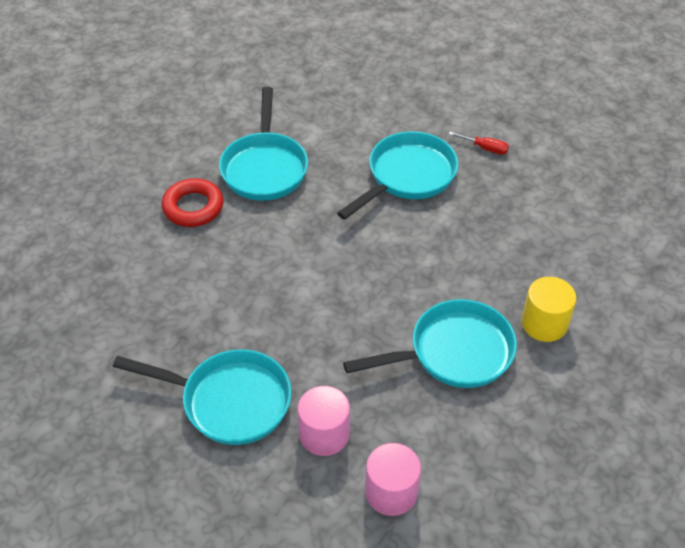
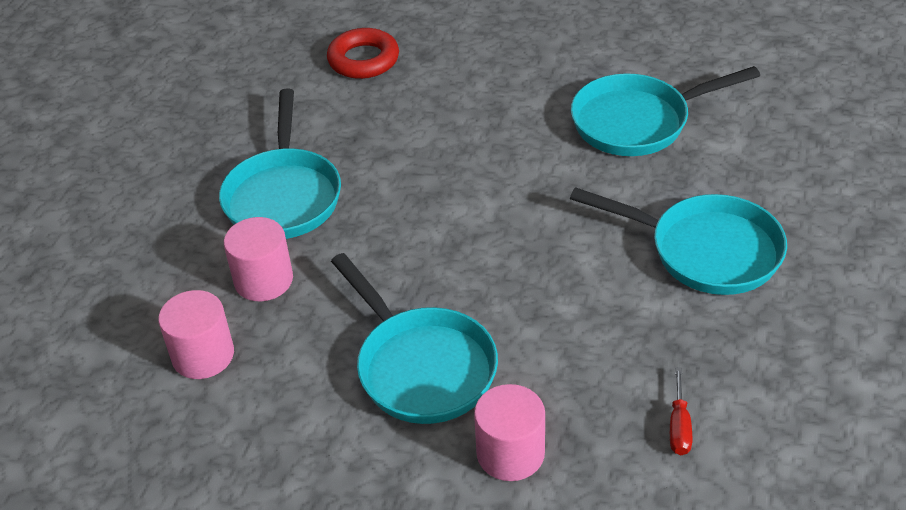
camera: 75 degrees right, 5 degrees down
red ring [162,178,224,227] -> red ring moved to [327,28,399,79]
red screwdriver [449,132,509,155] -> red screwdriver moved to [670,367,692,455]
yellow cylinder [522,277,576,342] -> pink cylinder [474,384,545,481]

